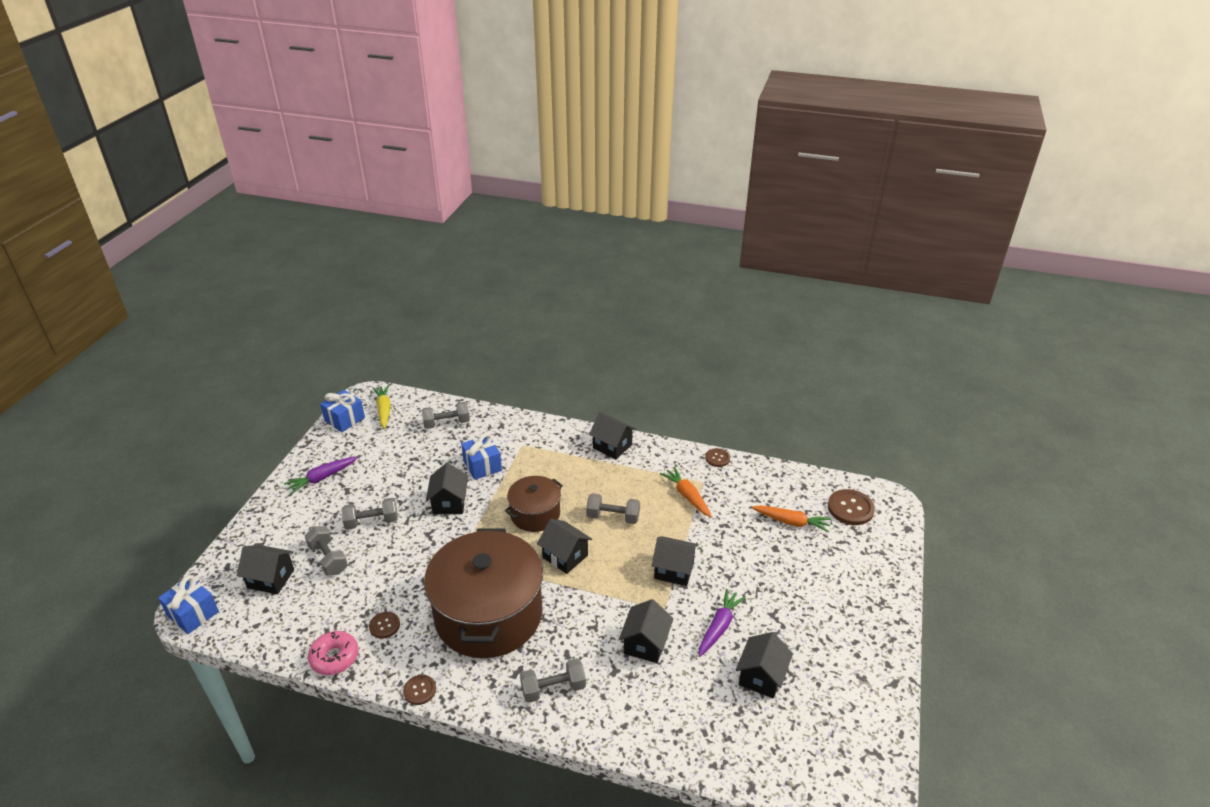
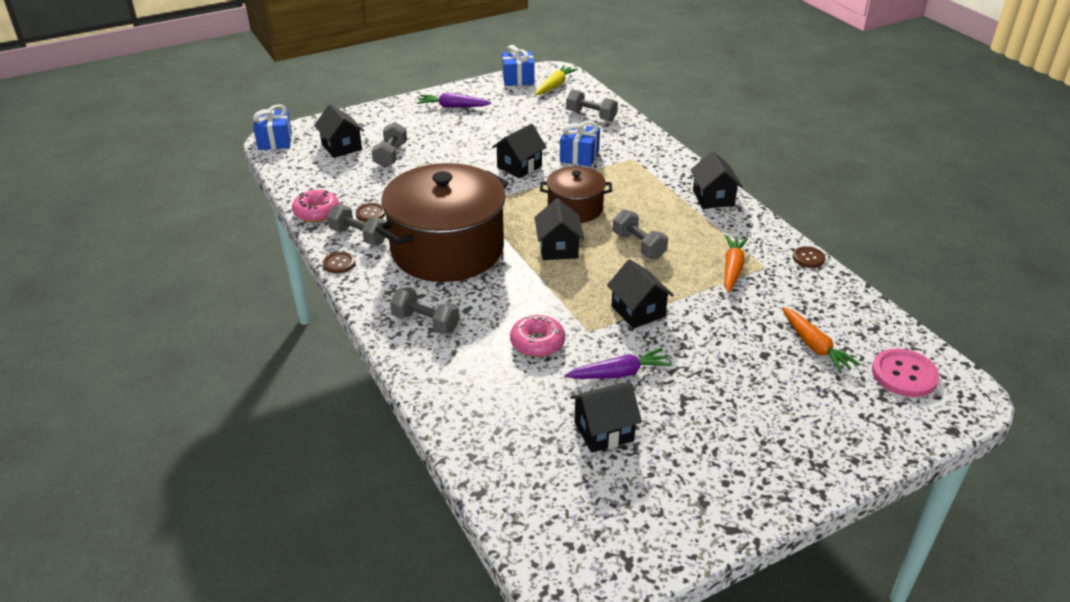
camera: 45 degrees right, 0 degrees up
grey dumbbell [341,498,398,530] -> grey dumbbell moved to [327,205,388,245]
black house [619,599,673,663] -> pink donut [510,314,565,357]
brown button [828,489,875,525] -> pink button [872,348,939,397]

